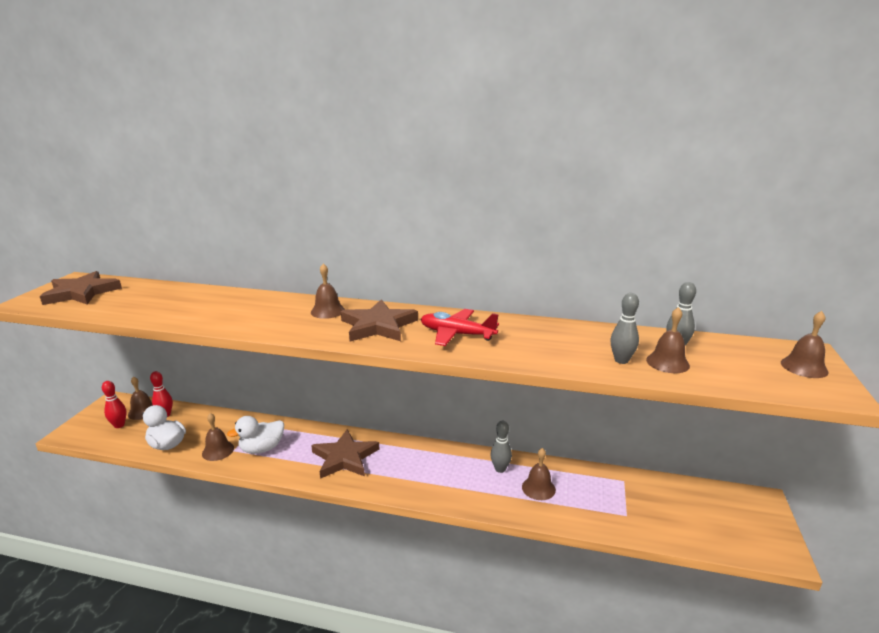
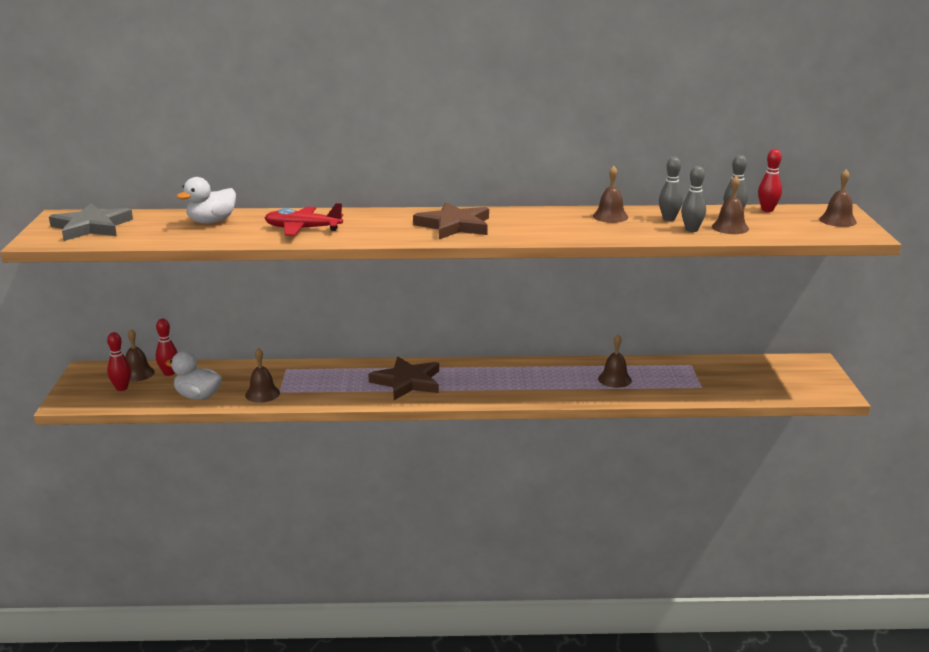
camera: 15 degrees left, 0 degrees up
brown star [40,271,122,305] -> grey star [49,203,133,241]
white duck [227,416,284,454] -> white duck moved to [177,177,236,224]
brown bell [311,263,345,319] -> brown bell moved to [593,166,628,223]
red plane [421,309,499,346] -> red plane moved to [265,203,343,236]
grey bowling pin [490,421,512,473] -> grey bowling pin moved to [659,157,683,221]
none -> red bowling pin [758,149,782,212]

